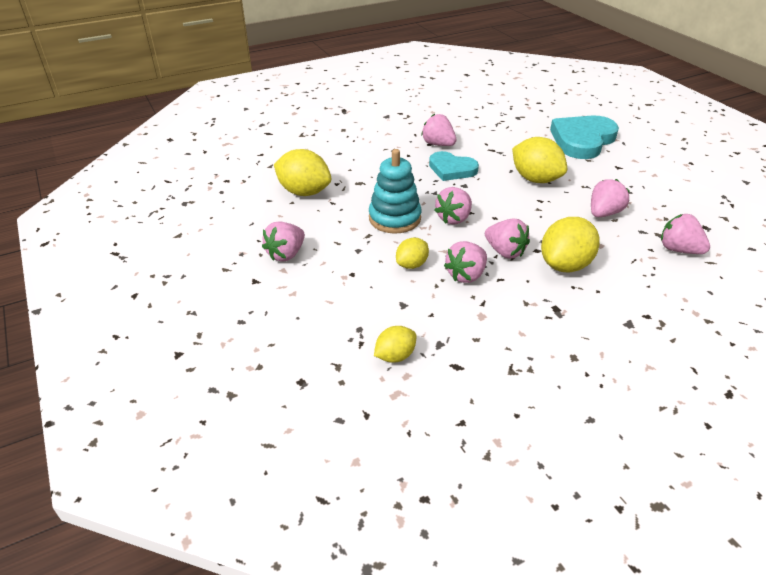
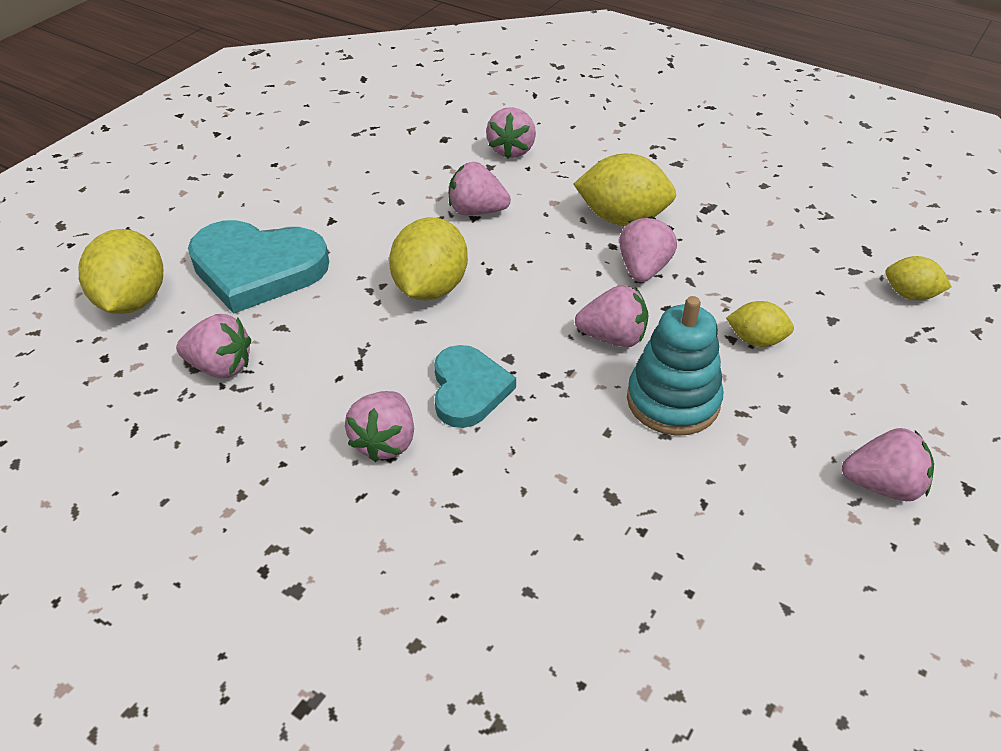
camera: 120 degrees left, 5 degrees up
yellow lemon [274,149,331,196] -> yellow lemon moved to [79,229,163,314]
pink strawberry [444,241,487,283] -> pink strawberry moved to [176,314,251,378]

